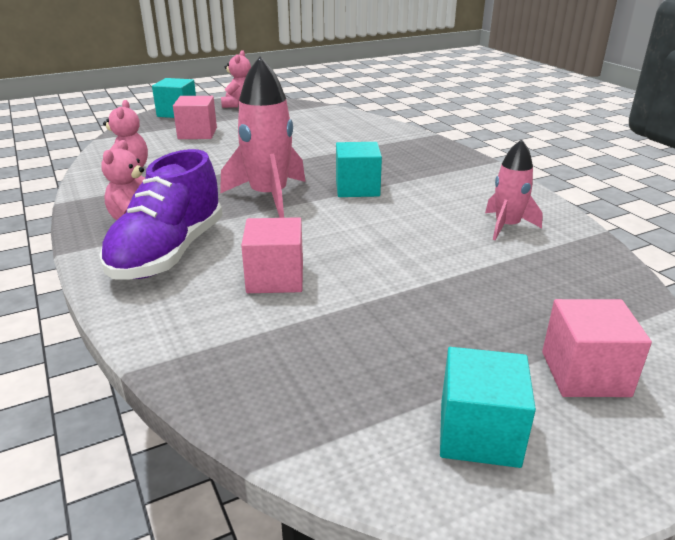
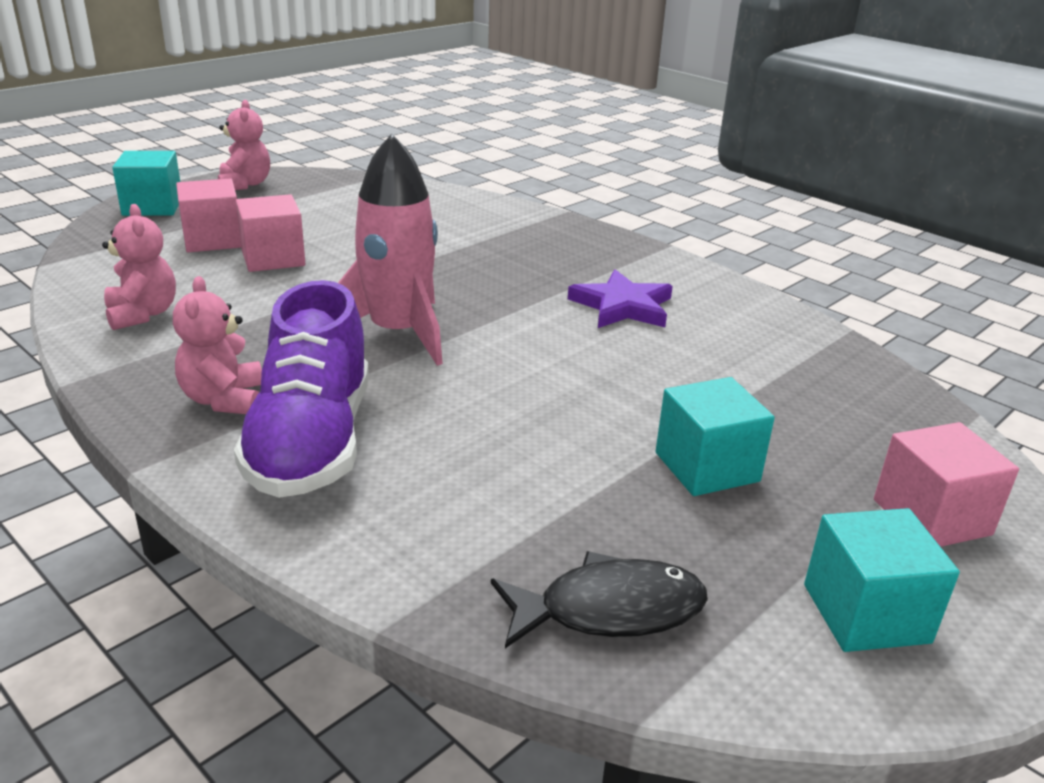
camera: 20 degrees left, 0 degrees up
pink cube [241,217,303,293] -> pink cube moved to [236,194,305,272]
turquoise cube [336,142,382,197] -> turquoise cube moved to [655,377,775,496]
pink rocket [485,139,543,240] -> none
none -> black fish [491,551,708,648]
none -> purple star [568,269,673,328]

